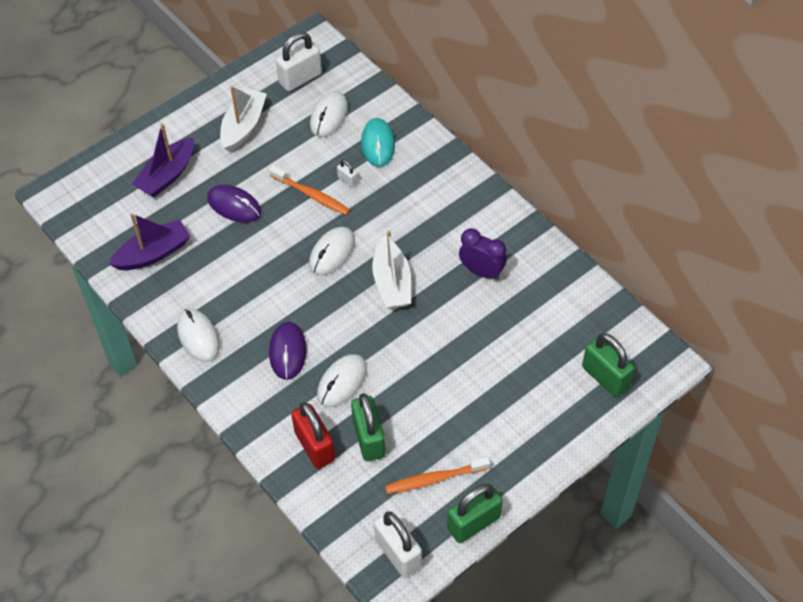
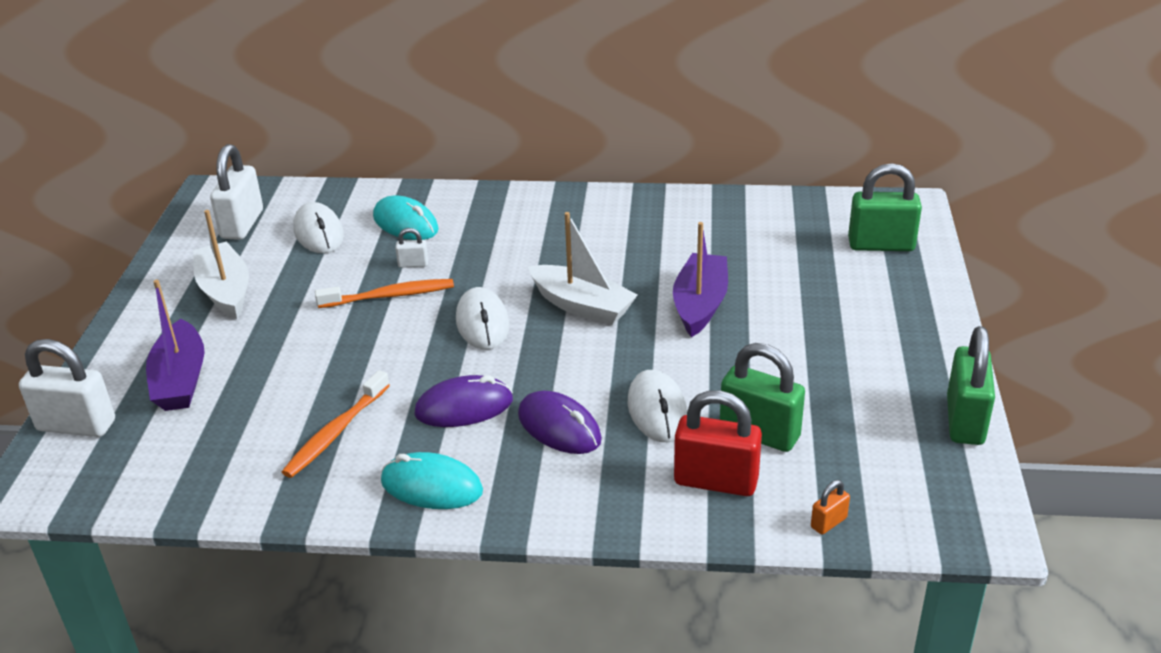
camera: 45 degrees left, 20 degrees down
purple boat [109,213,190,270] -> purple boat moved to [673,222,728,337]
white mouse [177,309,220,362] -> turquoise mouse [381,452,483,509]
purple mouse [207,185,261,223] -> purple mouse moved to [414,375,513,427]
white padlock [374,511,422,578] -> white padlock moved to [19,339,115,437]
orange toothbrush [385,457,490,494] -> orange toothbrush moved to [282,370,390,478]
purple clock [459,228,507,280] -> none
none -> orange padlock [811,480,850,535]

